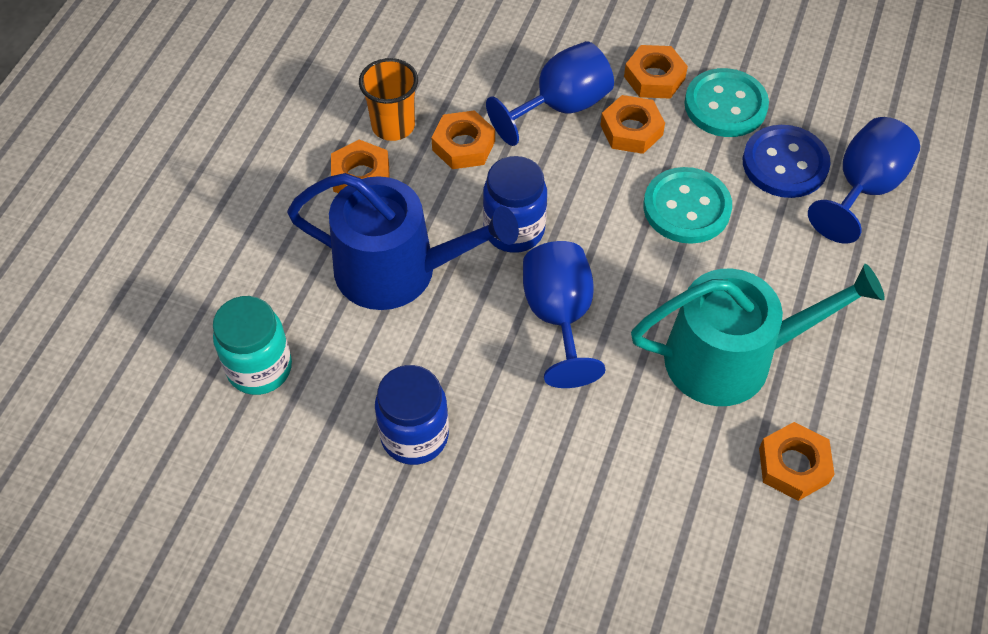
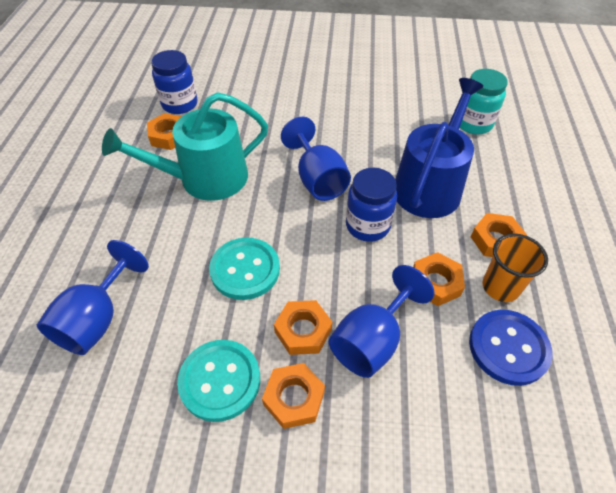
camera: 165 degrees right, 5 degrees down
blue watering can [287,173,519,310] -> blue watering can turned 120 degrees clockwise [395,78,483,218]
blue jar [375,365,449,465] -> blue jar moved to [151,50,198,114]
blue button [743,125,831,198] -> blue button moved to [469,310,552,386]

